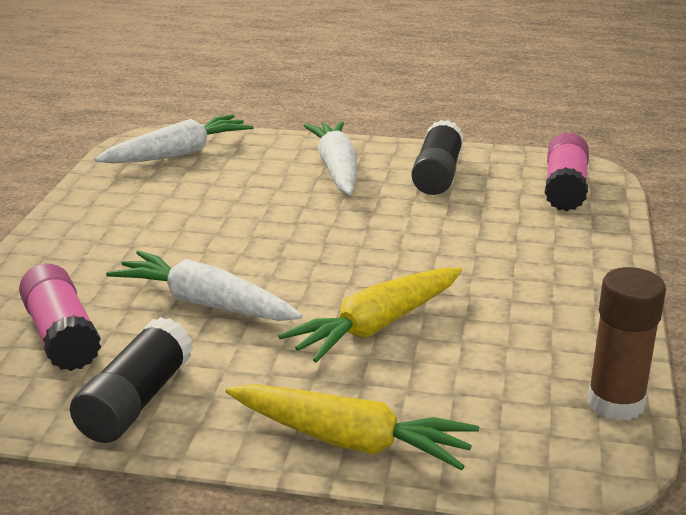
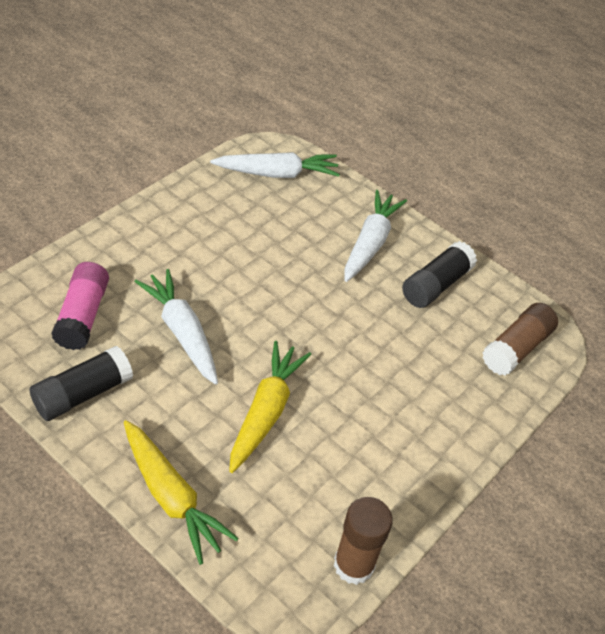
camera: 25 degrees right, 20 degrees up
yellow carrot [278,268,462,363] -> yellow carrot turned 120 degrees clockwise [229,341,311,473]
pink glue stick [545,133,589,211] -> brown glue stick [482,303,558,376]

